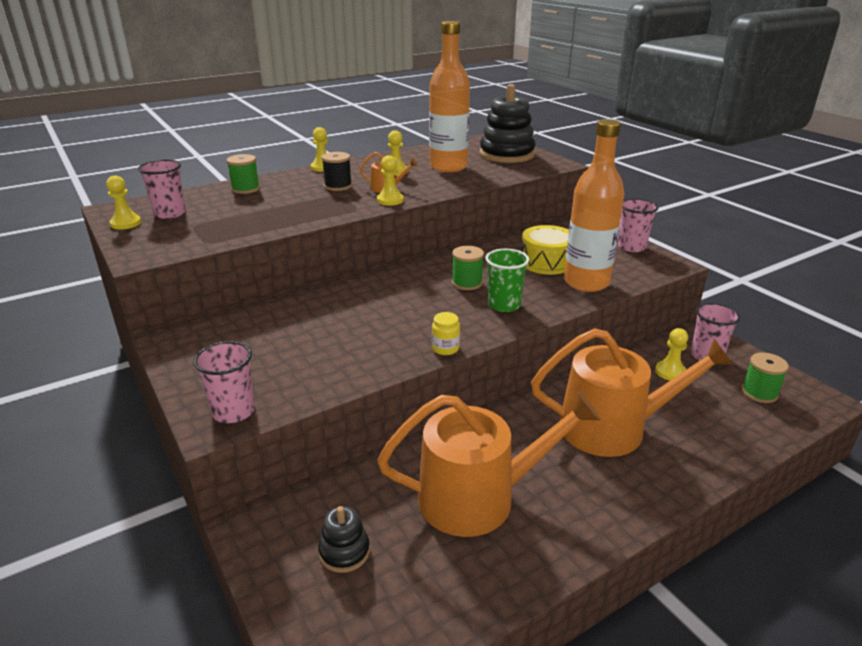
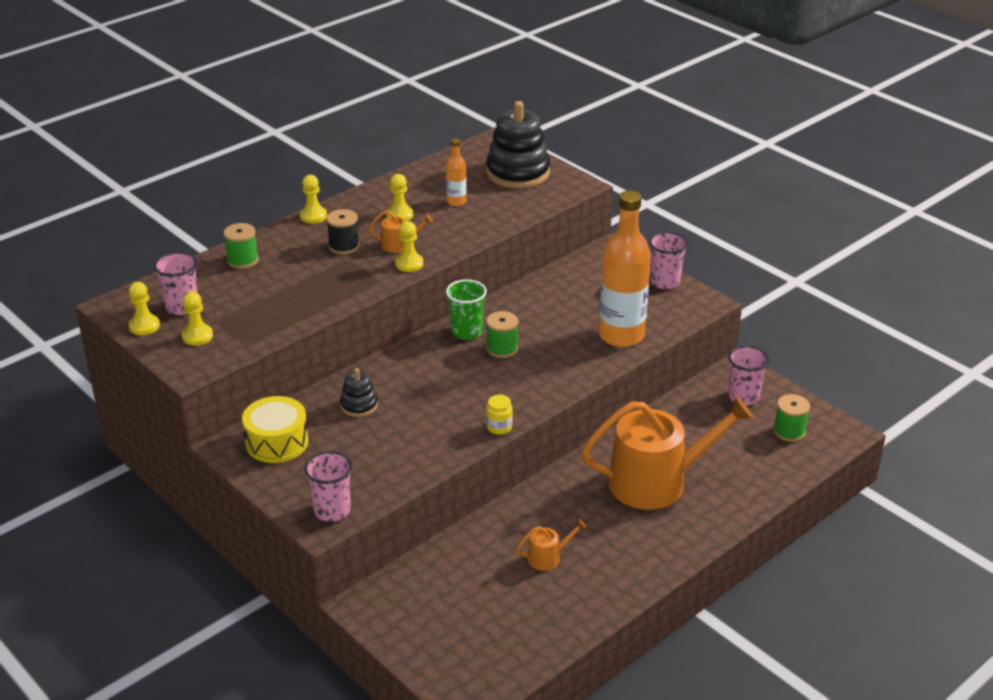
camera: 10 degrees left, 5 degrees up
black stacking toy [318,506,370,573] -> black stacking toy moved to [340,368,378,417]
orange watering can [377,391,601,537] -> orange watering can [516,519,587,571], size x0.41
orange bottle [429,21,470,172] -> orange bottle [446,138,467,206], size x0.46
green cup [485,249,529,312] -> green cup moved to [446,279,487,340]
yellow drum [521,225,569,275] -> yellow drum moved to [242,396,309,463]
yellow pawn [655,328,688,381] -> yellow pawn moved to [182,292,213,345]

